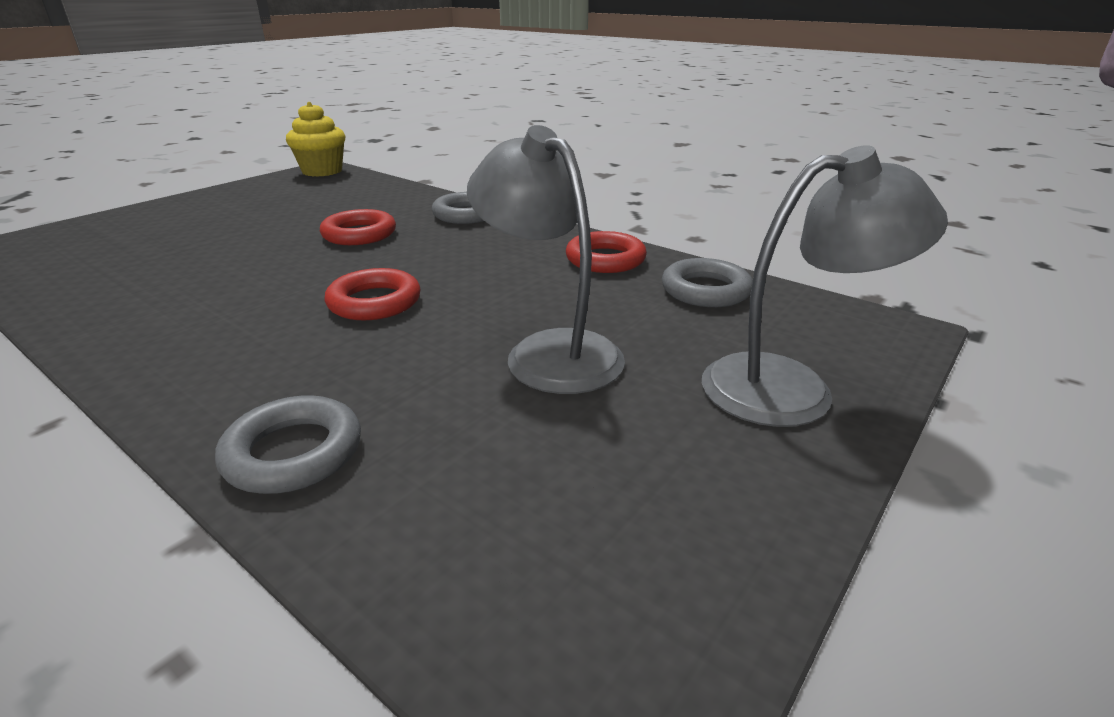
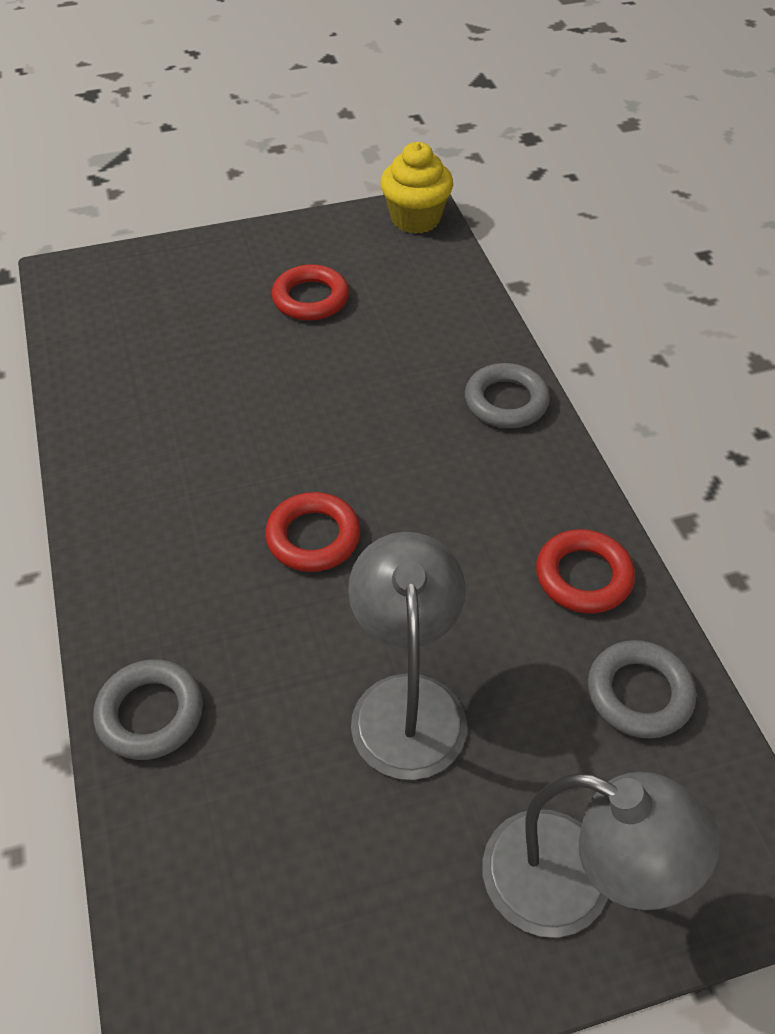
camera: 35 degrees right, 20 degrees up
red ring [320,209,396,245] -> red ring moved to [272,264,349,321]

